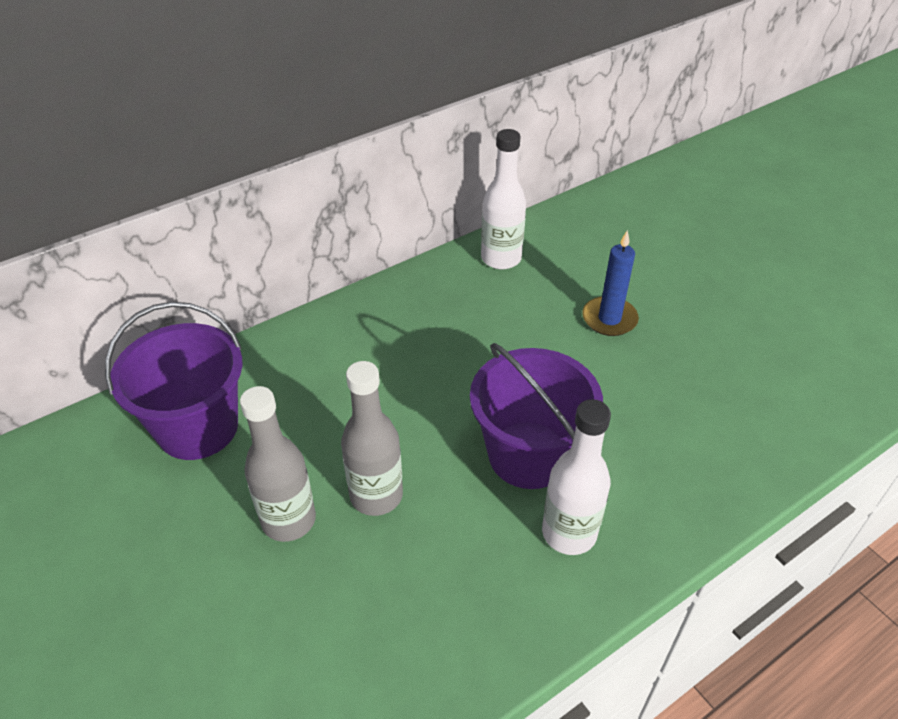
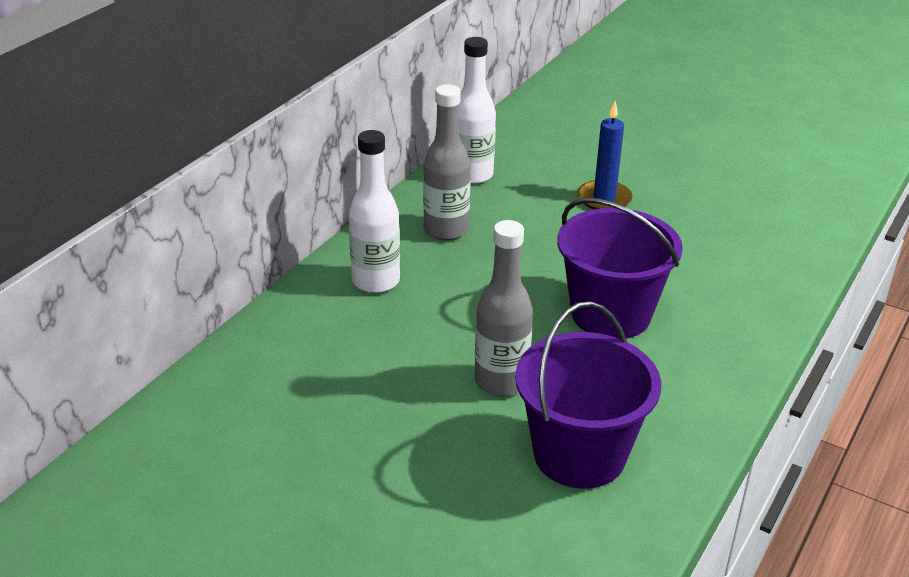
camera: 25 degrees left, 10 degrees down
purple bucket [105,302,242,460] -> purple bucket moved to [515,301,661,489]
grey bottle [240,386,316,542] -> grey bottle moved to [423,84,471,240]
white bottle [542,399,611,555] -> white bottle moved to [349,130,400,293]

